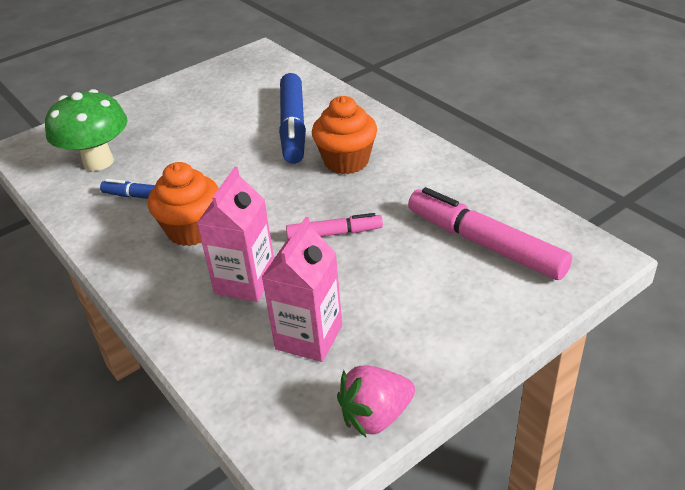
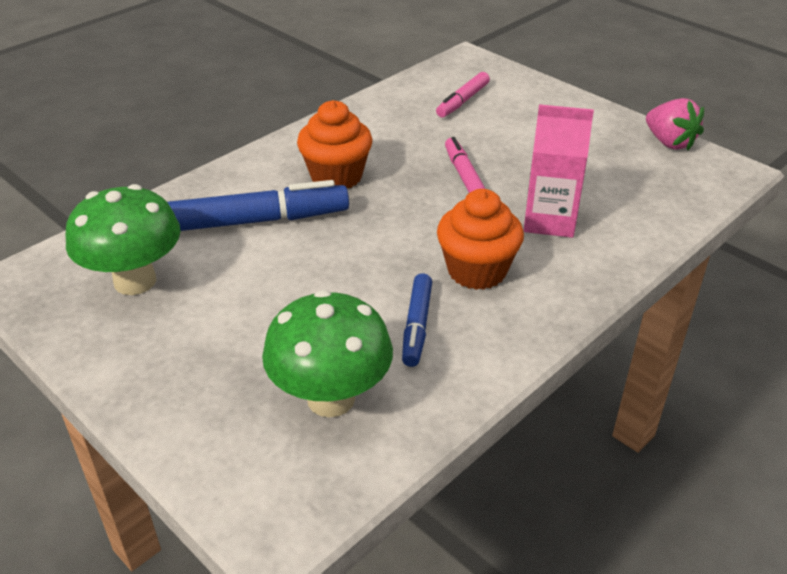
camera: 100 degrees left, 0 degrees up
pink carton [261,217,342,362] -> none
pink marker [408,187,572,280] -> pink marker [436,72,490,117], size x0.56
none -> green mushroom [66,184,181,295]

